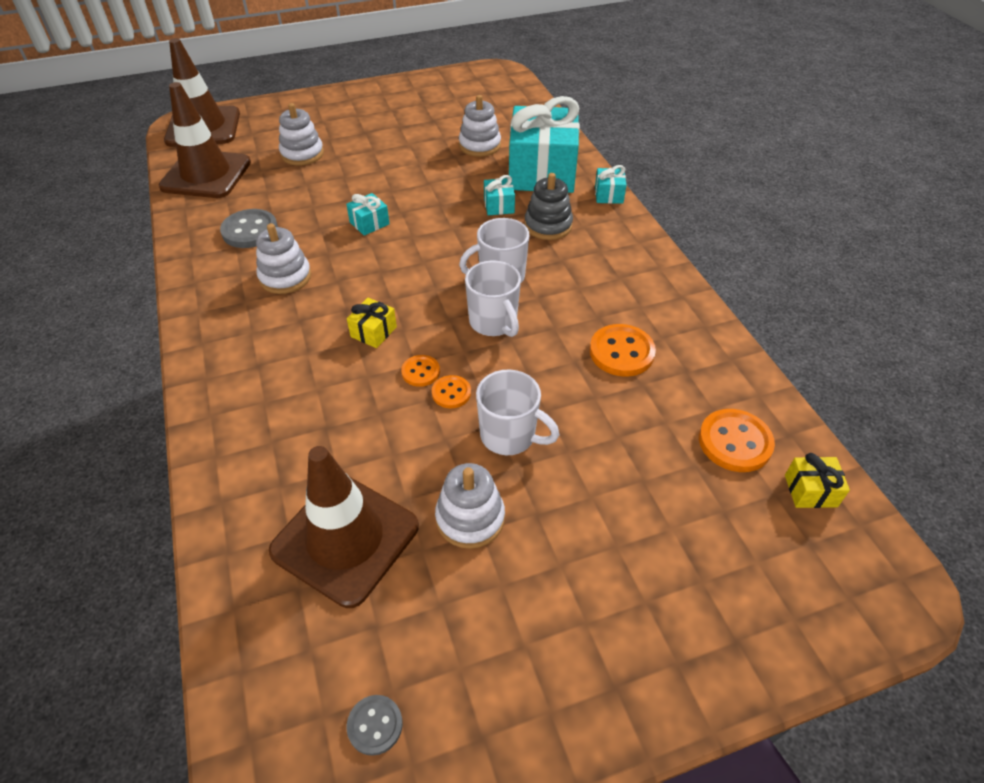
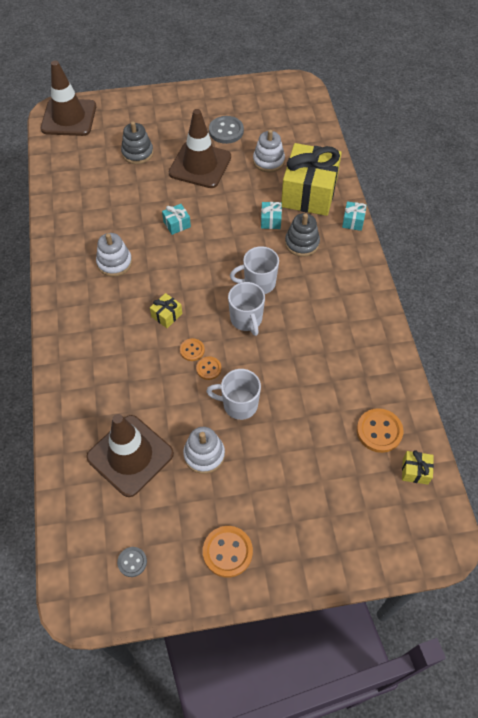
camera: 10 degrees right, 10 degrees up
brown traffic cone [158,82,251,198] -> brown traffic cone moved to [169,109,231,188]
grey button [220,209,278,248] -> grey button moved to [209,116,244,144]
white stacking toy [279,103,324,165] -> grey stacking toy [121,121,153,164]
white mug [476,370,559,455] -> white mug turned 150 degrees clockwise [206,369,261,420]
turquoise gift [509,96,580,193] -> yellow gift [281,143,342,216]
orange button [590,324,656,377] -> orange button moved to [203,526,253,578]

